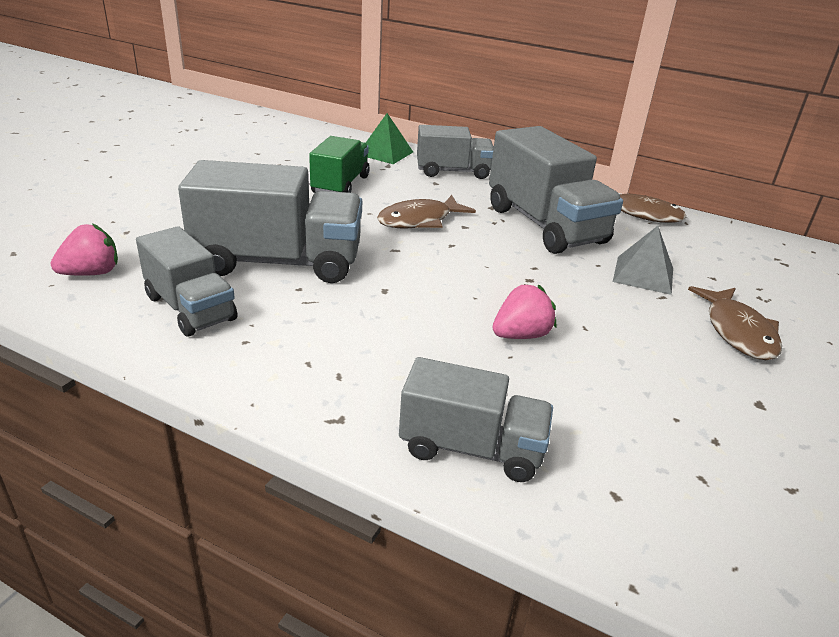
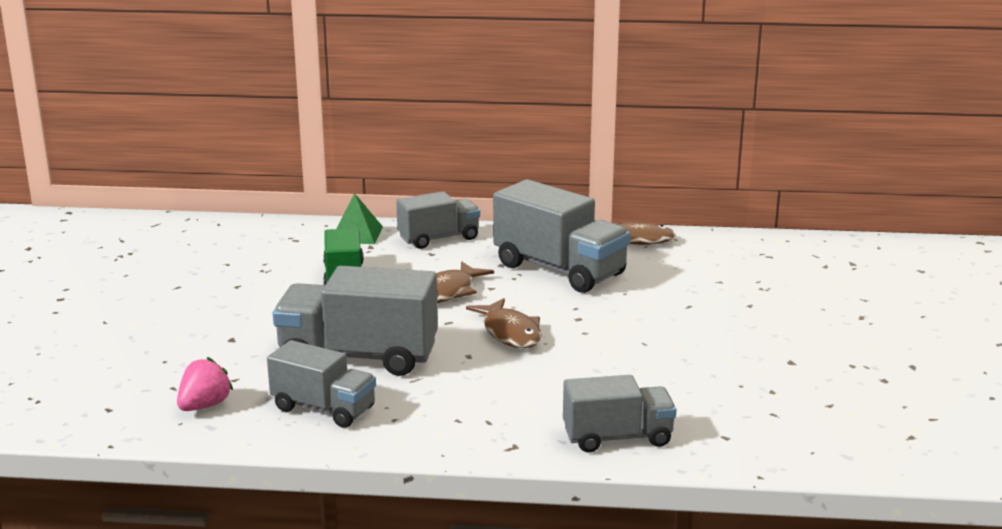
camera: 20 degrees left, 10 degrees down
grey truck [178,160,362,283] -> grey truck turned 150 degrees counterclockwise [273,266,438,376]
pink strawberry [492,284,556,339] -> none
grey pyramid [613,226,673,295] -> none
brown fish [688,286,782,360] -> brown fish moved to [466,298,542,348]

